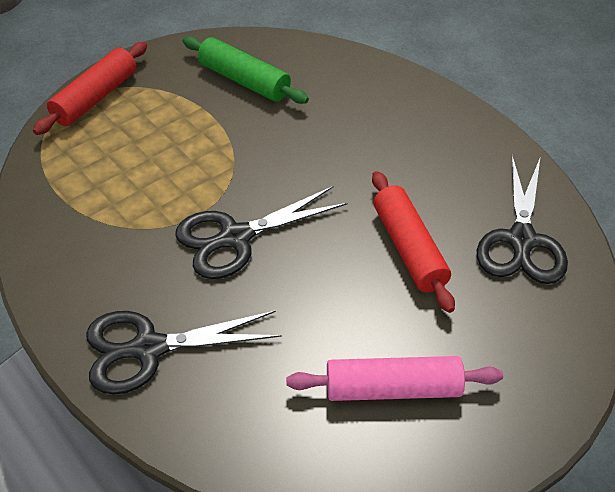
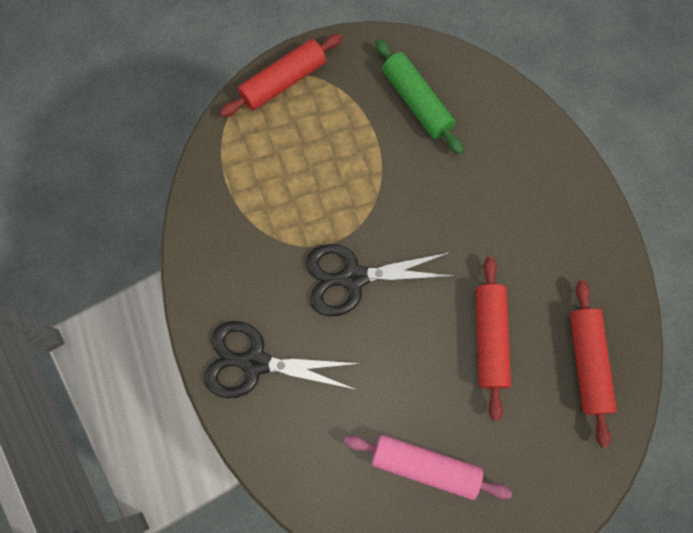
camera: 20 degrees right, 25 degrees up
black scissors [477,156,568,284] -> red rolling pin [570,280,617,447]

